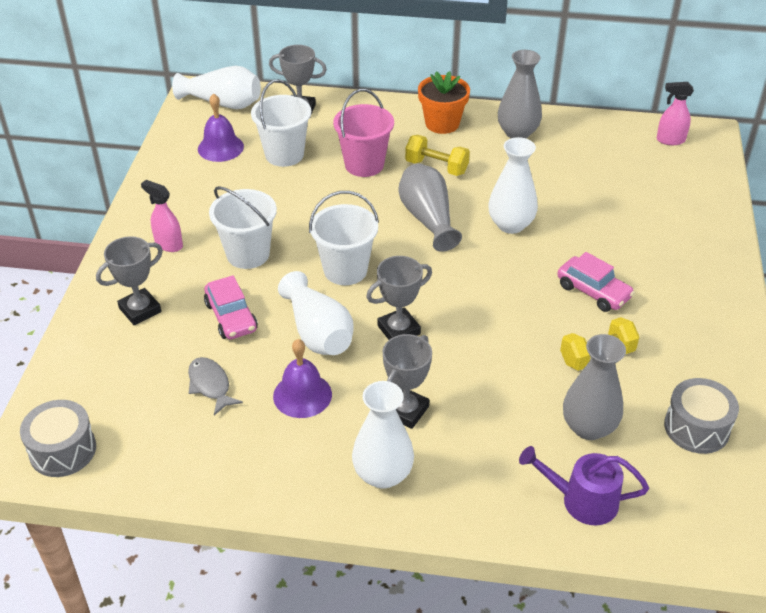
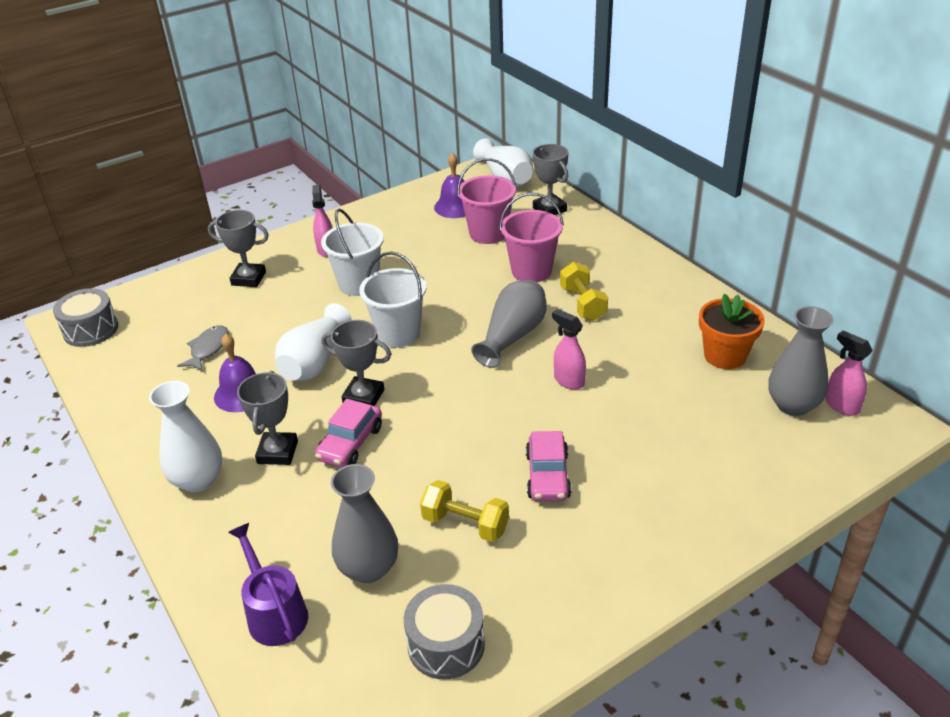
camera: 50 degrees right, 5 degrees down
pink car [204,275,258,339] -> pink car moved to [315,399,382,467]
white bucket [251,79,311,167] -> pink bucket [457,158,516,244]
grey trophy [383,334,432,429] -> grey trophy turned 75 degrees counterclockwise [237,371,298,465]
orange flower pot [418,71,470,134] -> orange flower pot moved to [699,294,765,369]
white vase [488,137,538,234] -> pink spray bottle [552,309,586,390]
grey vase [498,50,542,138] -> grey vase moved to [768,306,834,416]

